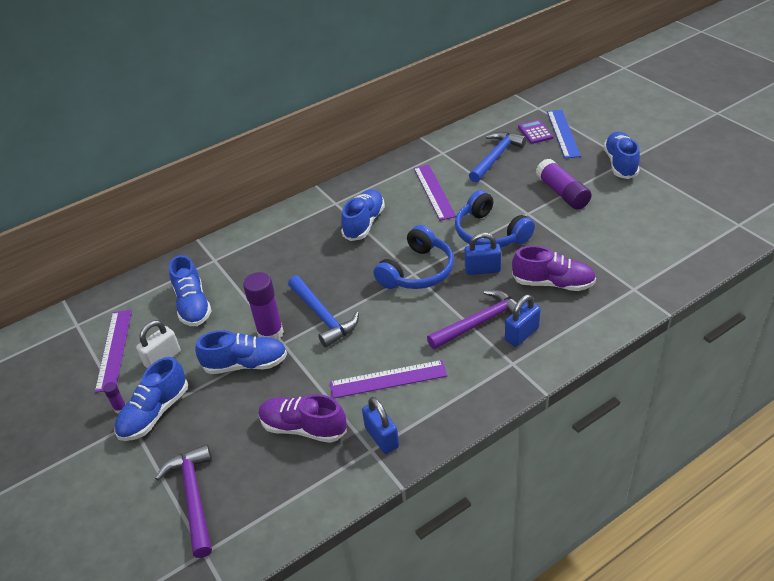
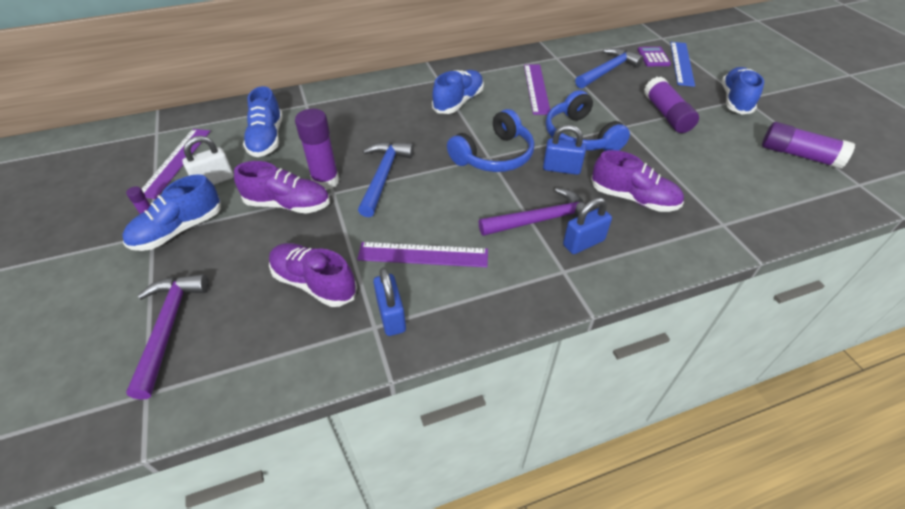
camera: 10 degrees right, 5 degrees up
blue shoe [195,330,287,374] -> purple shoe [234,161,330,214]
blue hammer [288,276,359,347] -> blue hammer turned 150 degrees counterclockwise [358,142,414,217]
none -> purple glue stick [762,122,855,169]

